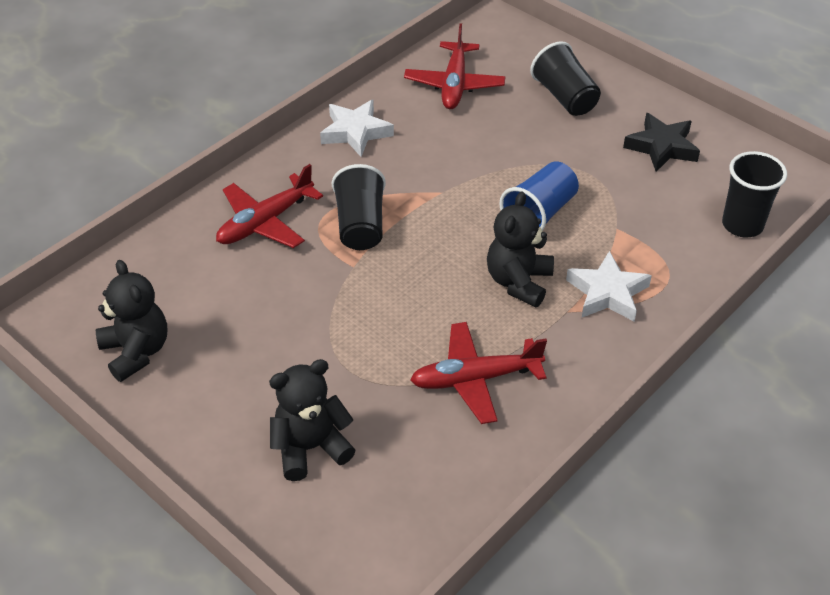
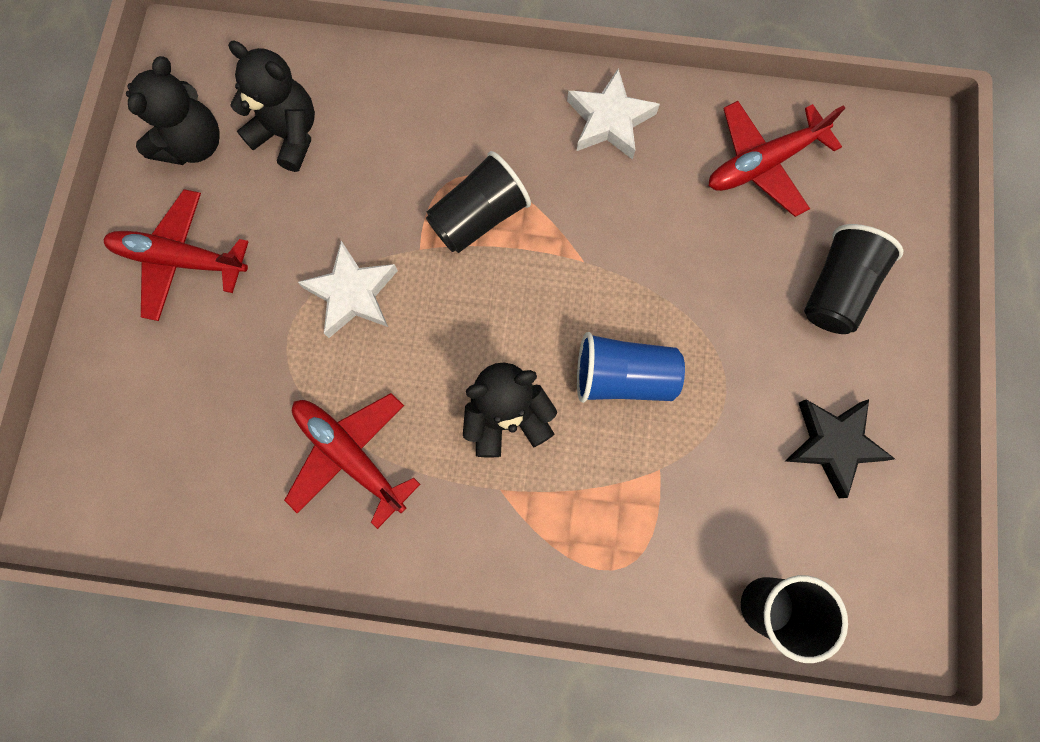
camera: 55 degrees right, 30 degrees up
red plane [216,164,323,248] -> red plane moved to [103,189,249,321]
black teddy bear [269,359,355,481] -> black teddy bear moved to [228,41,315,172]
white star [566,251,652,322] -> white star moved to [298,241,398,338]

